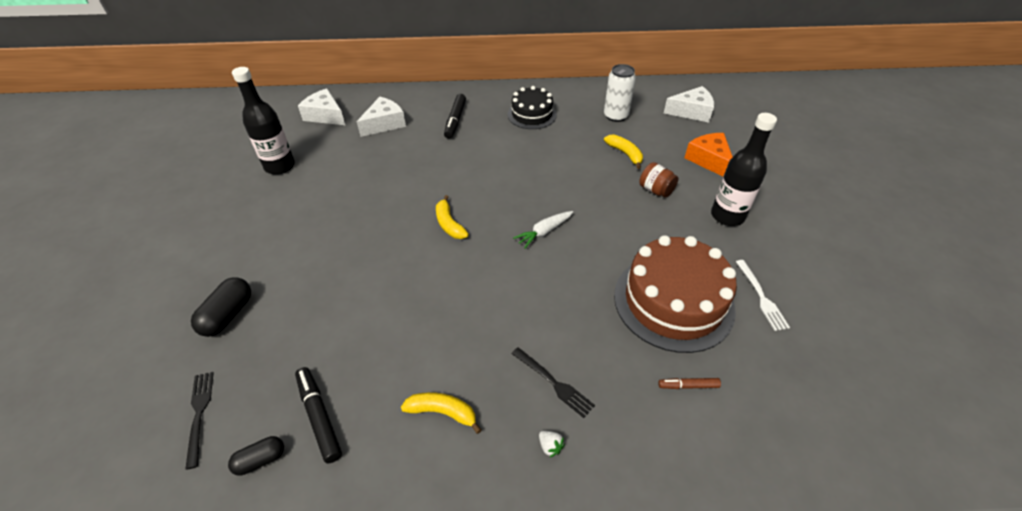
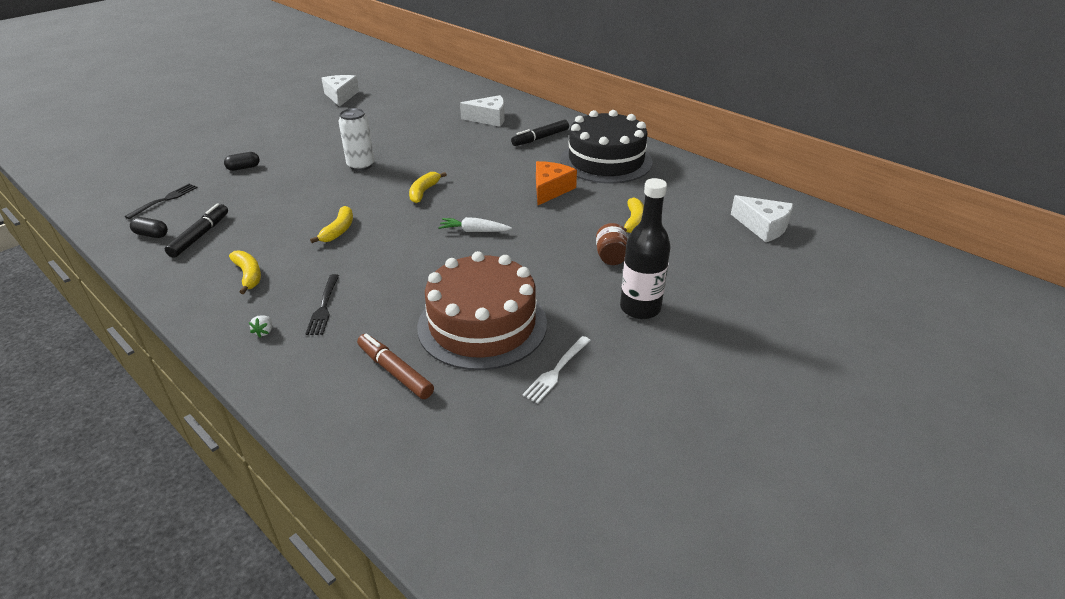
camera: 45 degrees right, 10 degrees down
black capsule [191,277,251,337] -> black capsule [224,152,260,171], size x0.64
black bottle [232,67,295,175] -> none
white cheese [298,88,345,125] -> white cheese moved to [321,75,359,107]
black cake [508,86,557,129] -> black cake [560,110,653,183], size x1.71
white can [604,64,636,122] -> white can moved to [338,108,374,171]
brown marker [658,378,721,389] -> brown marker [357,333,434,399], size x1.71
orange cheese [684,133,733,176] -> orange cheese moved to [536,161,577,205]
none -> yellow banana [310,206,353,243]

